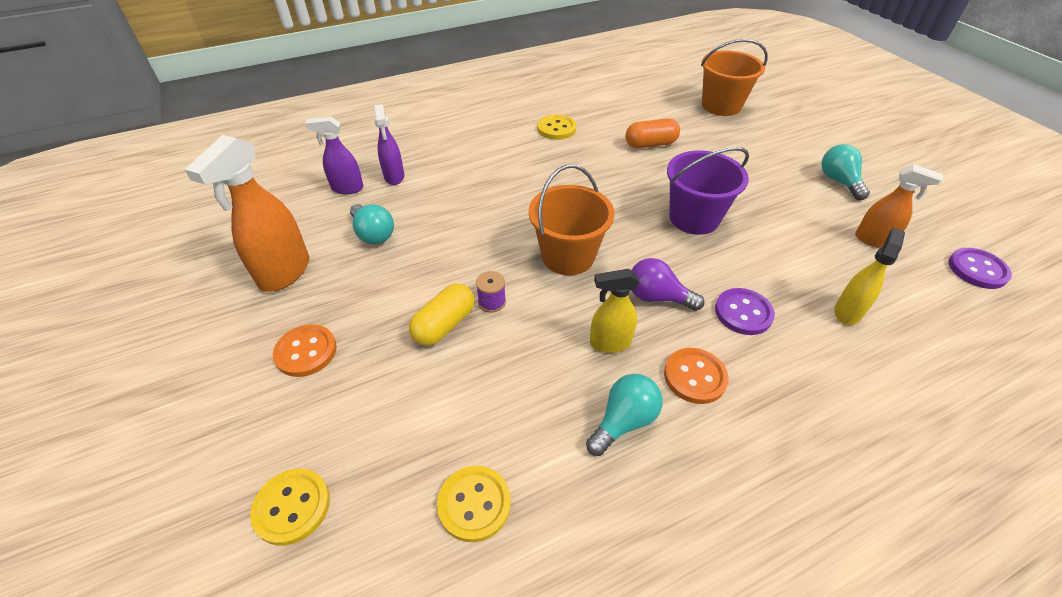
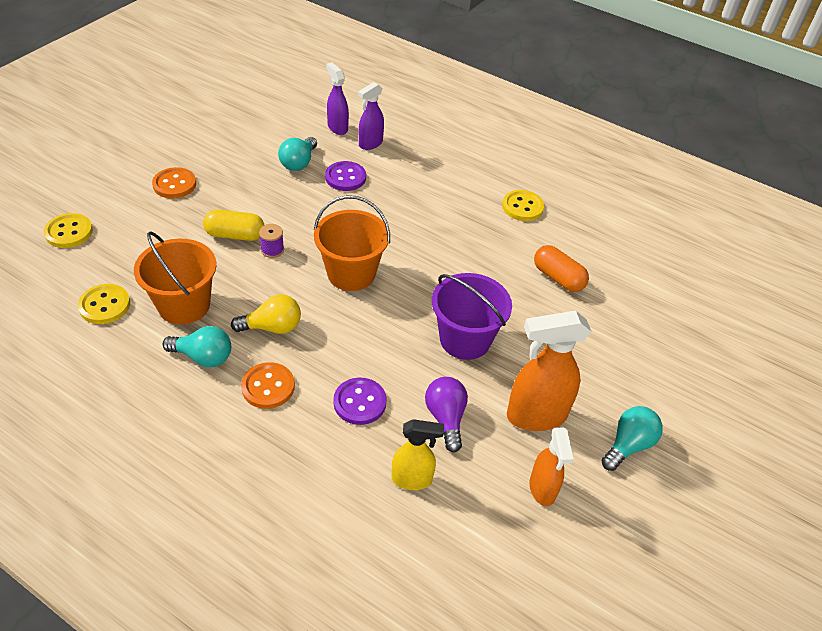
camera: 55 degrees right, 0 degrees up
orange spray bottle [184,135,309,292] -> orange spray bottle moved to [507,311,592,431]
yellow spray bottle [590,269,640,353] -> yellow light bulb [231,294,301,334]
purple light bulb [631,258,705,311] -> purple light bulb moved to [425,377,468,452]
orange bucket [701,39,768,116] -> orange bucket moved to [134,231,216,325]
purple button [948,248,1012,289] -> purple button moved to [325,161,366,191]

